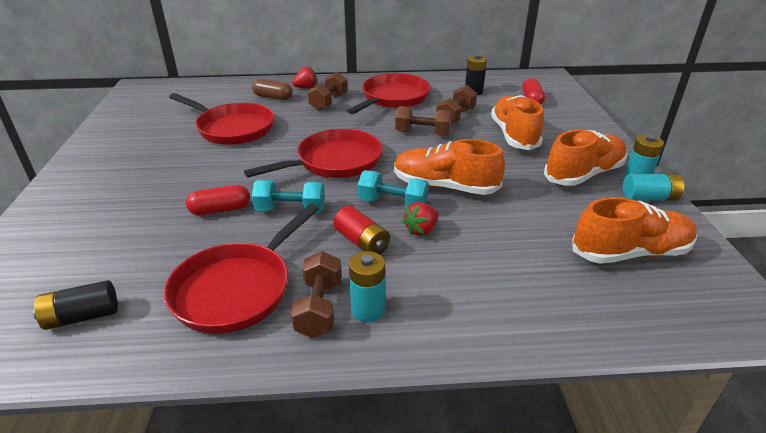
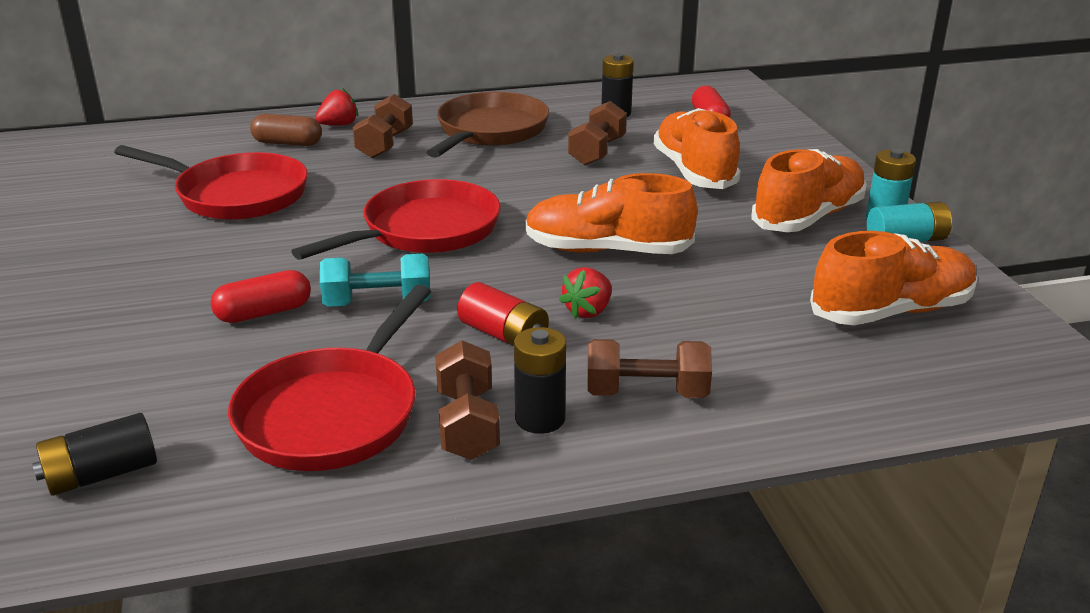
camera: 10 degrees left, 5 degrees down
red pan [347,73,431,114] -> brown pan [426,92,550,158]
turquoise battery [349,251,385,322] -> black battery [514,327,566,434]
turquoise dumbbell [358,170,429,207] -> none
brown dumbbell [395,106,452,136] -> brown dumbbell moved to [587,339,712,398]

